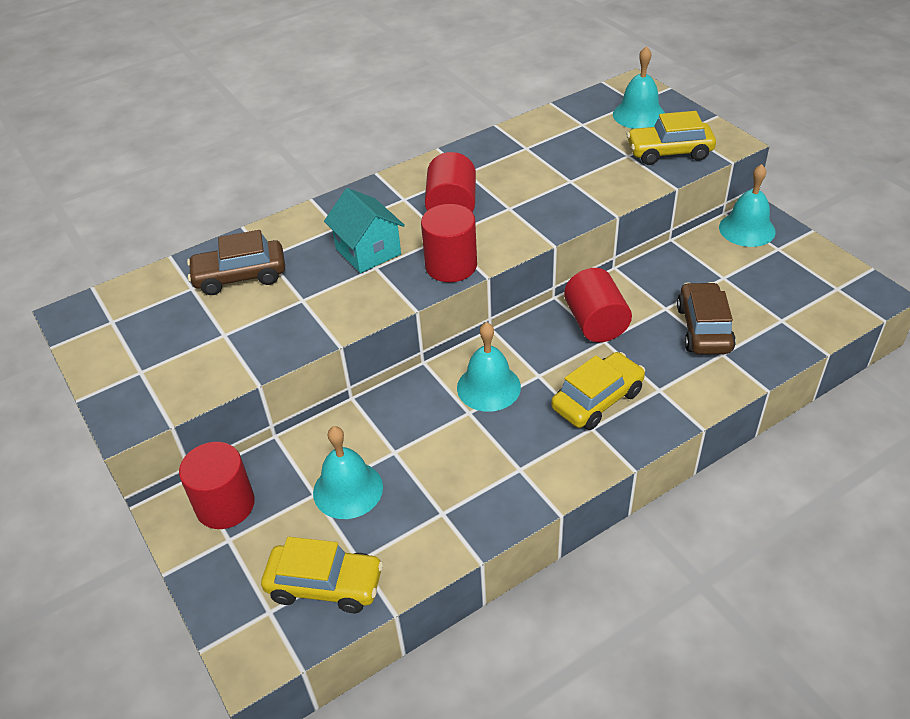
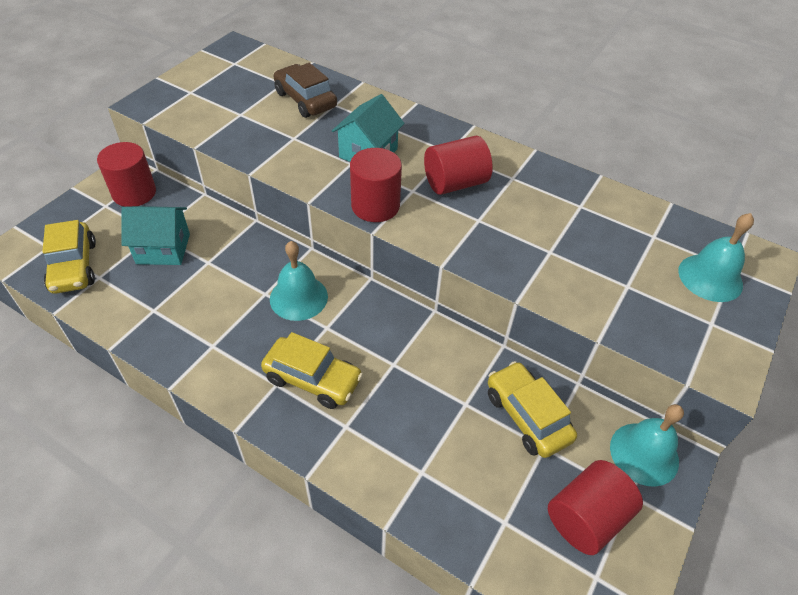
camera: 60 degrees right, 5 degrees up
turquoise bell [313,426,383,519] -> turquoise house [121,206,190,265]
red cylinder [564,268,632,342] -> red cylinder moved to [548,460,643,555]
yellow car [627,111,716,165] -> yellow car moved to [488,361,577,458]
brown car [677,282,736,354] -> none

